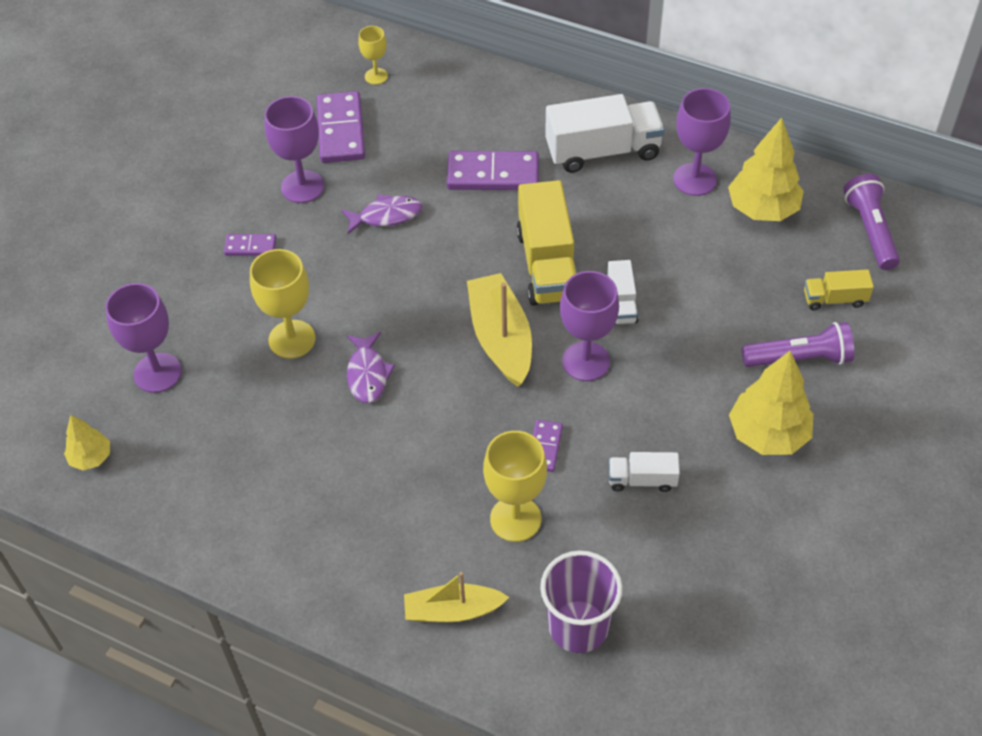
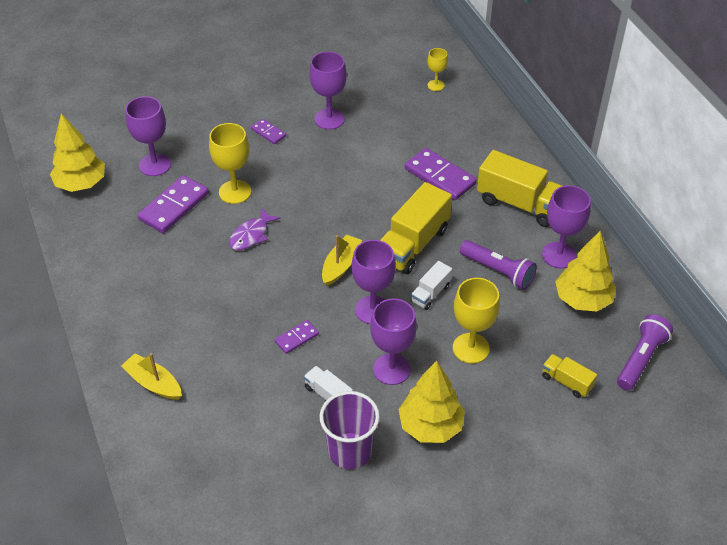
camera: 40 degrees right, 5 degrees down
yellow tree [64,415,110,470] -> yellow tree [50,114,105,192], size x1.82
purple domino [316,91,365,163] -> purple domino moved to [137,175,209,233]
purple fish [341,194,422,234] -> none
yellow boat [467,273,532,387] -> yellow boat [322,235,362,286], size x0.67
yellow goblet [483,431,547,542] -> yellow goblet moved to [453,278,500,364]
purple cup [540,550,623,653] -> purple cup moved to [319,391,380,469]
white truck [545,94,665,173] -> yellow truck [477,150,562,227]
purple flashlight [742,322,854,367] -> purple flashlight moved to [460,240,537,290]
none -> purple goblet [370,298,417,385]

